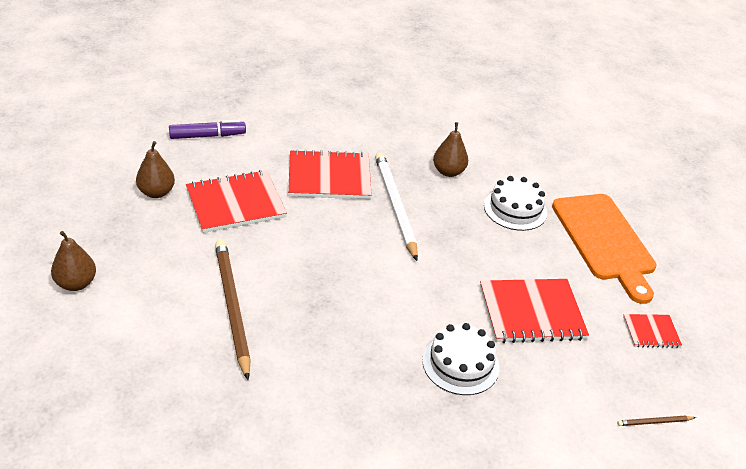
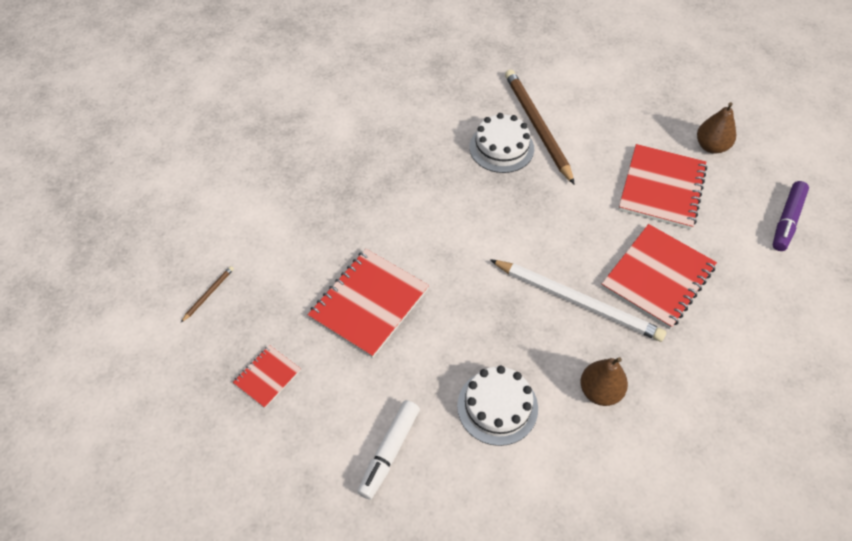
camera: 135 degrees right, 15 degrees up
brown pear [51,231,96,291] -> none
brown pencil [215,240,251,380] -> brown pencil turned 135 degrees counterclockwise [505,70,575,185]
white cake [422,323,499,395] -> white cake moved to [469,113,534,173]
orange cutting board [552,194,657,304] -> white marker [357,400,420,500]

